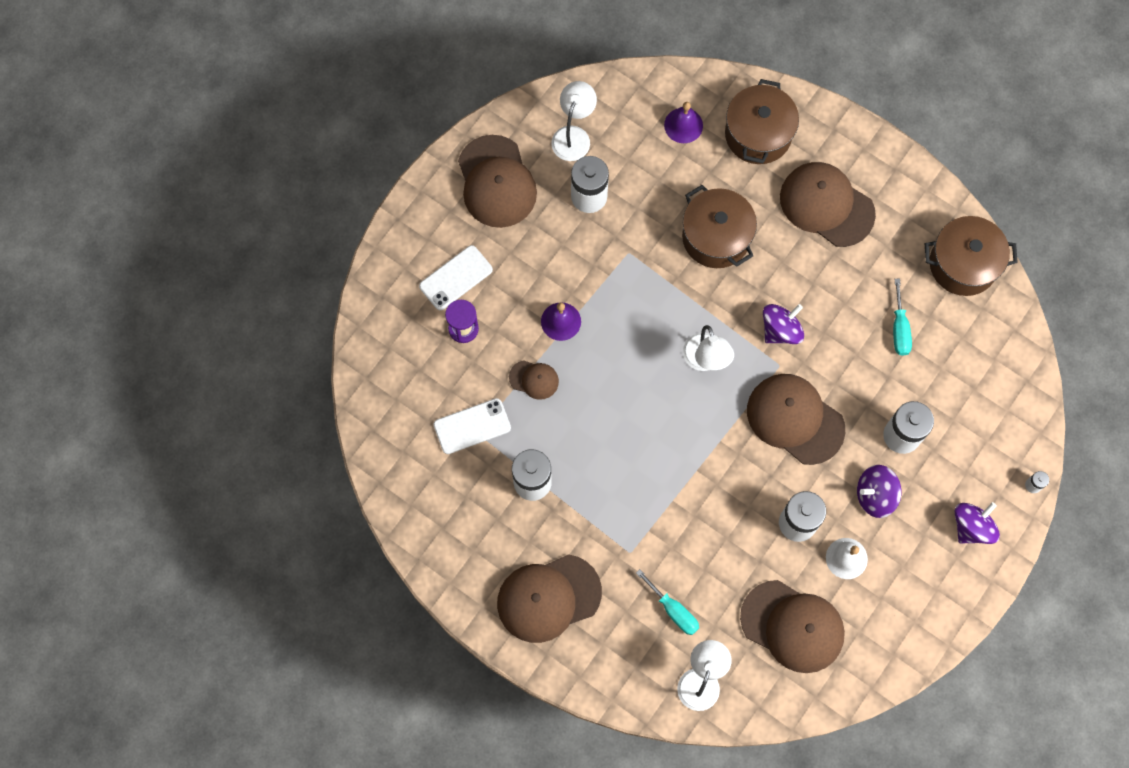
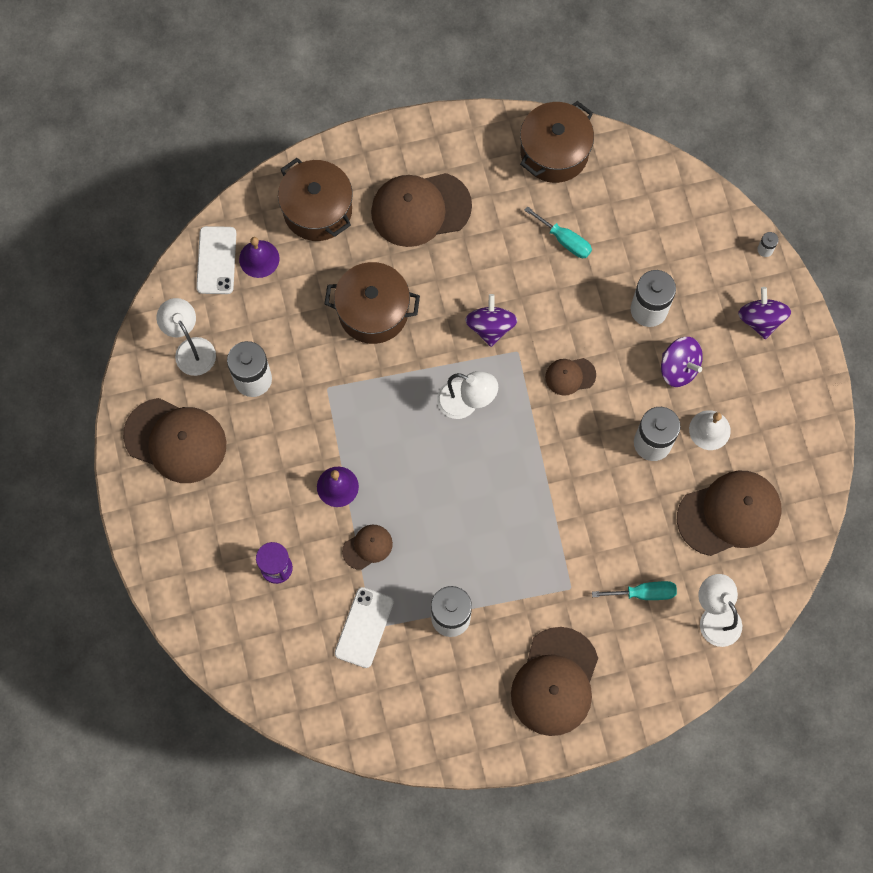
camera: 50 degrees left, 0 degrees up
white phone [419,245,493,310] -> white phone moved to [196,226,236,294]
brown cap [747,374,845,465] -> brown cap [545,358,596,396], size x0.49
purple spinning top [857,465,901,518] -> purple spinning top turned 75 degrees counterclockwise [661,337,703,387]

